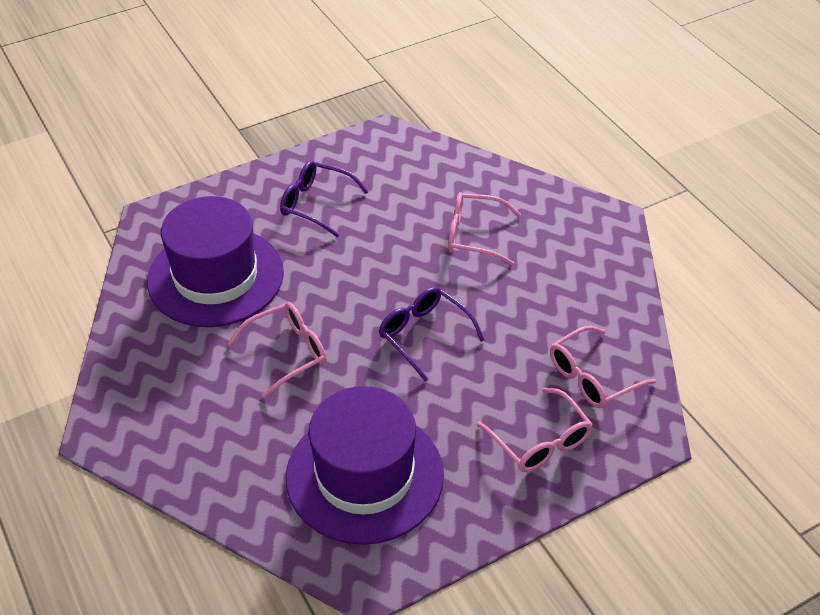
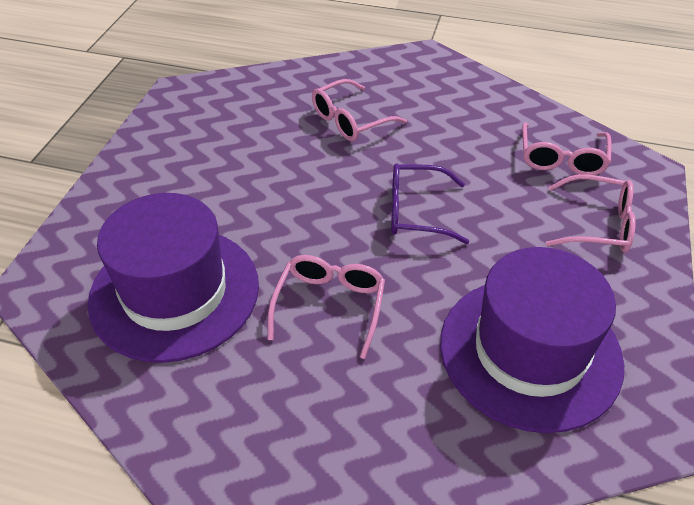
camera: 45 degrees left, 0 degrees up
purple glasses [280,160,369,237] -> none

